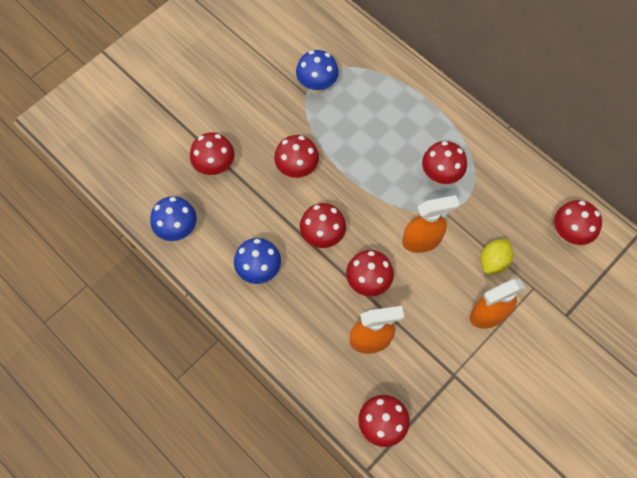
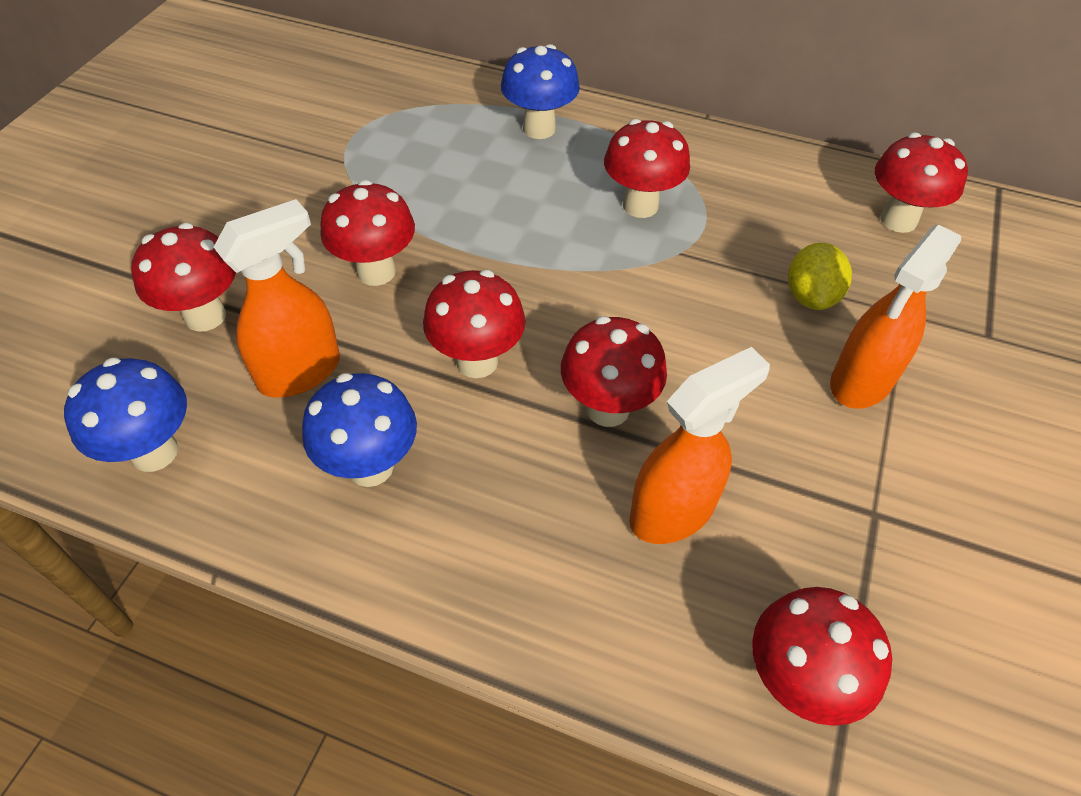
camera: 25 degrees left, 15 degrees down
blue mushroom [296,50,339,94] -> blue mushroom moved to [501,44,580,139]
orange spray bottle [402,195,459,253] -> orange spray bottle moved to [214,199,340,398]

